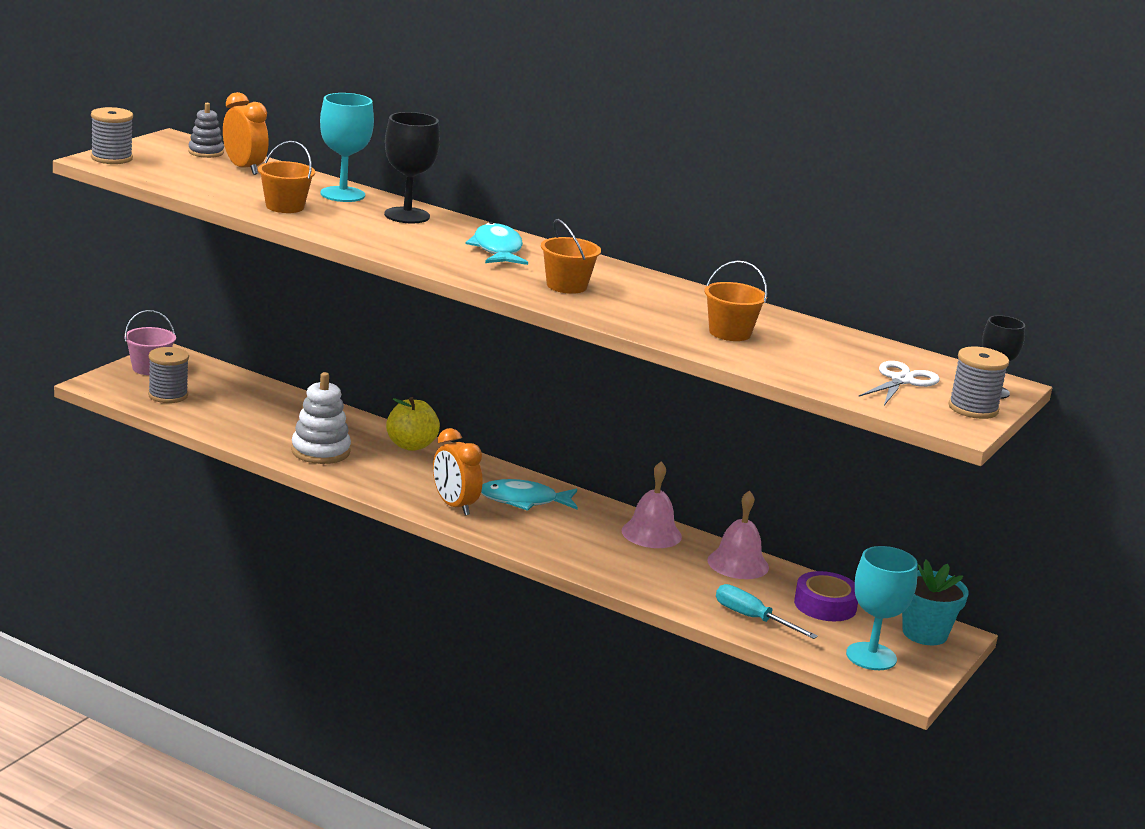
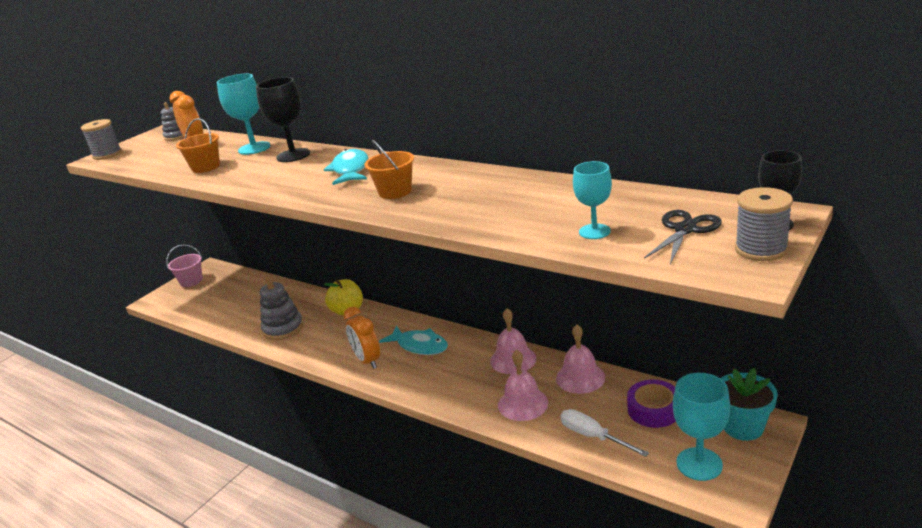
camera: 10 degrees right, 5 degrees up
grey spool [148,347,189,403] -> none
white stacking toy [291,372,351,464] -> grey stacking toy [260,277,303,340]
turquoise fish [481,479,578,511] -> turquoise fish turned 150 degrees counterclockwise [379,325,448,355]
orange bucket [704,260,767,341] -> none
turquoise screwdriver [716,584,818,639] -> white screwdriver [560,409,649,457]
white scissors [859,361,940,405] -> black scissors [644,210,722,264]
none -> pink bell [498,350,548,421]
none -> turquoise goblet [573,161,612,239]

